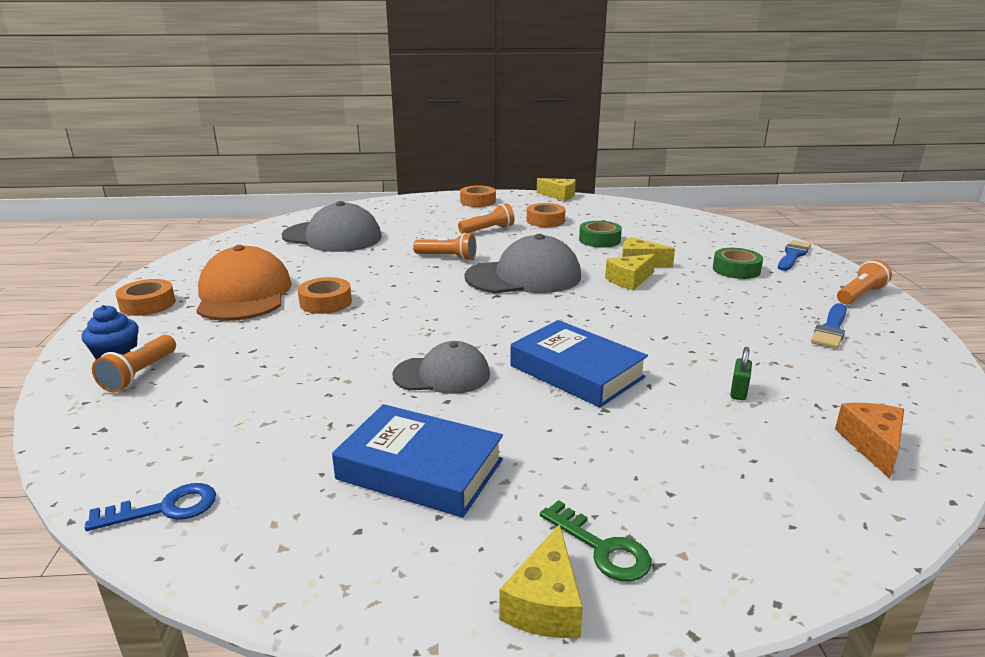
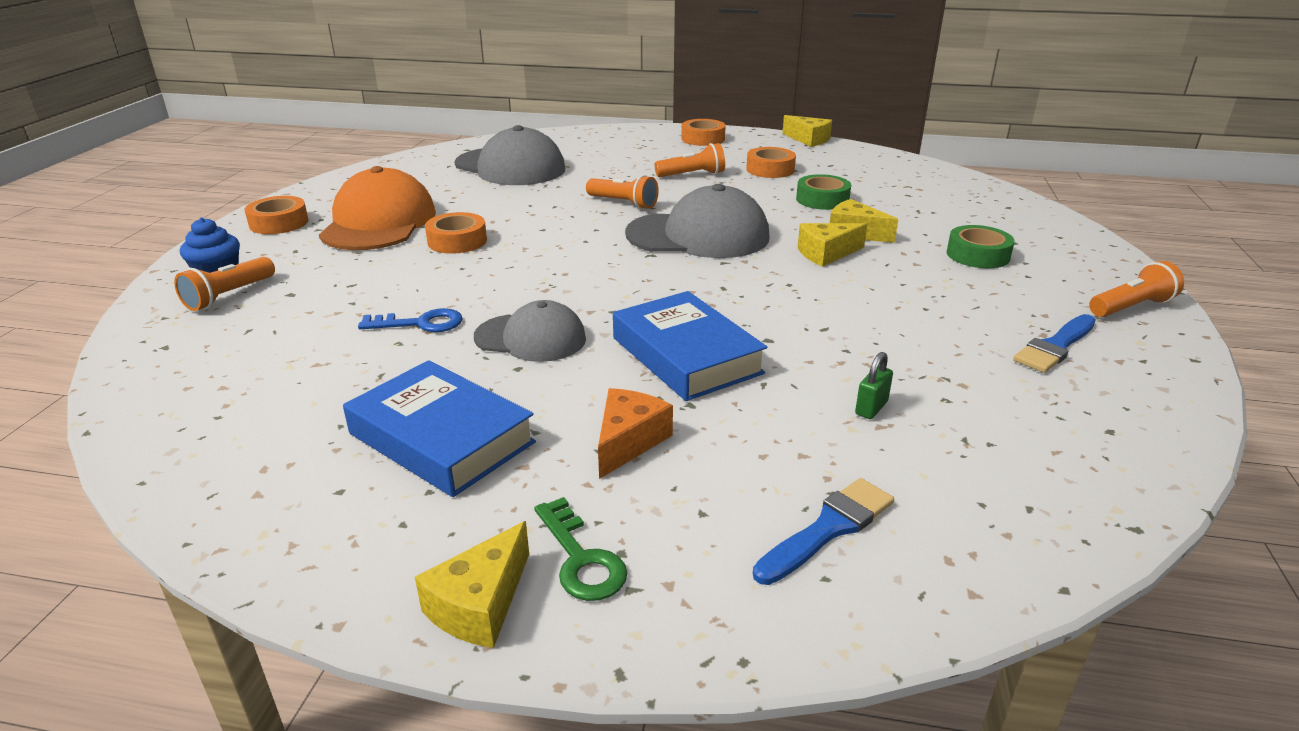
camera: 15 degrees right, 5 degrees up
blue key [85,483,216,531] -> blue key moved to [358,308,463,332]
blue brush [778,240,811,271] -> blue brush moved to [753,478,894,585]
orange cheese [835,403,904,479] -> orange cheese moved to [598,388,673,479]

